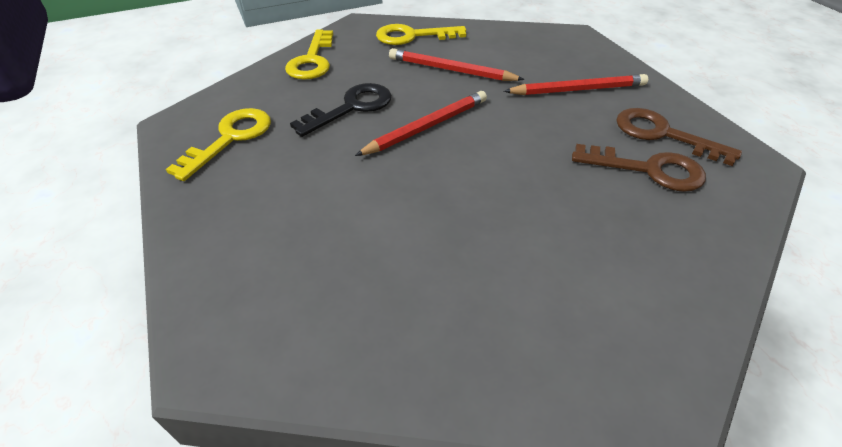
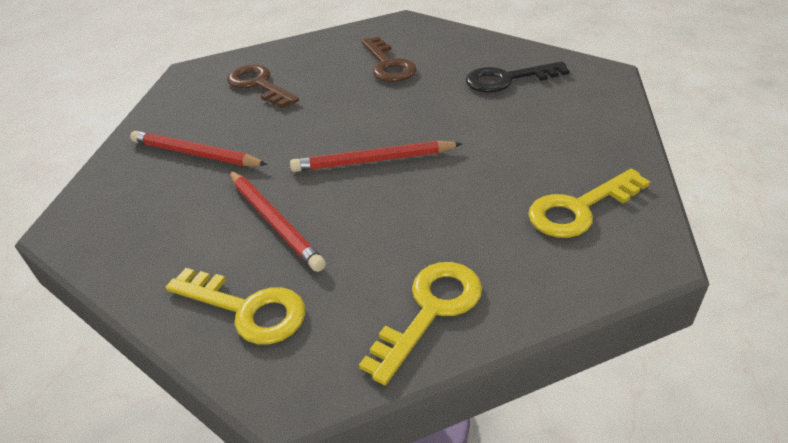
camera: 145 degrees left, 5 degrees down
black key [290,83,392,137] -> black key moved to [465,61,570,92]
brown key [616,108,742,166] -> brown key moved to [361,37,417,82]

